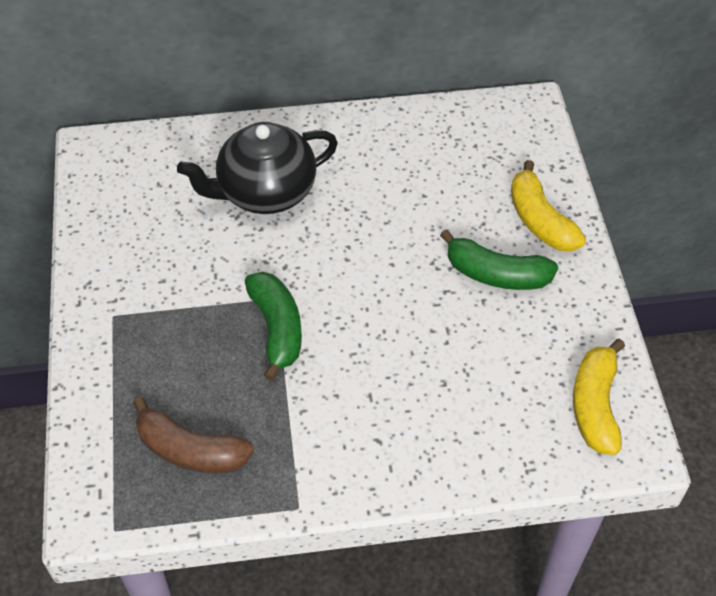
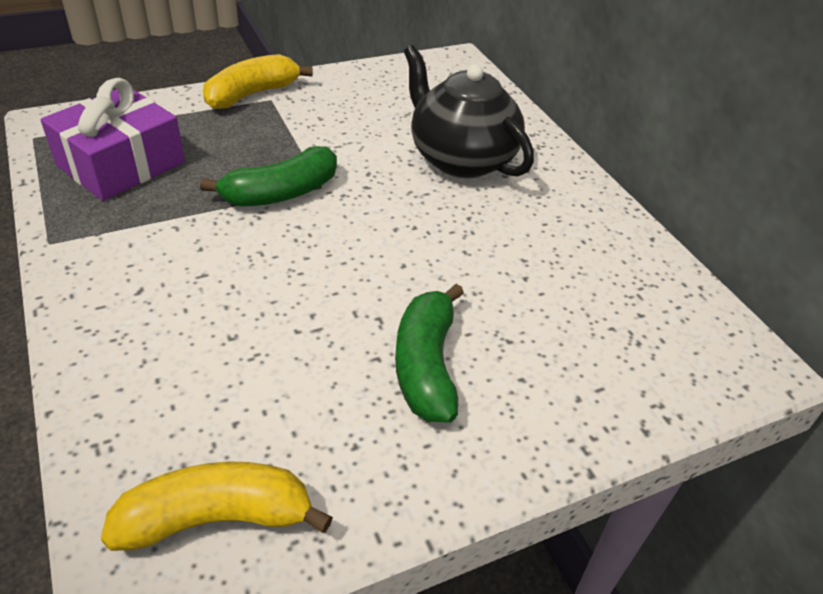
camera: 70 degrees right, 10 degrees down
brown banana [133,397,254,473] -> purple gift [40,78,185,201]
yellow banana [511,160,586,252] -> yellow banana moved to [203,54,313,109]

